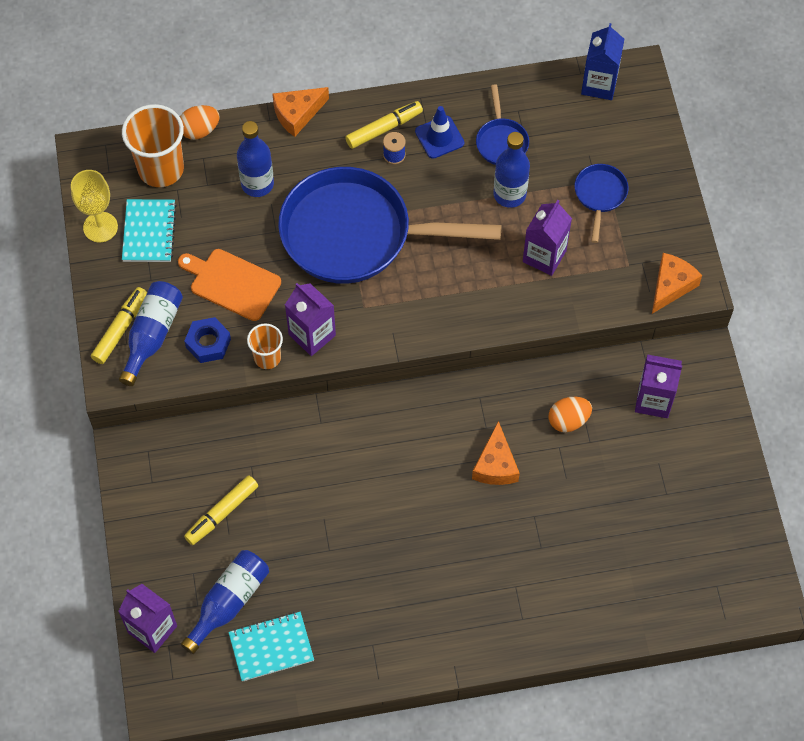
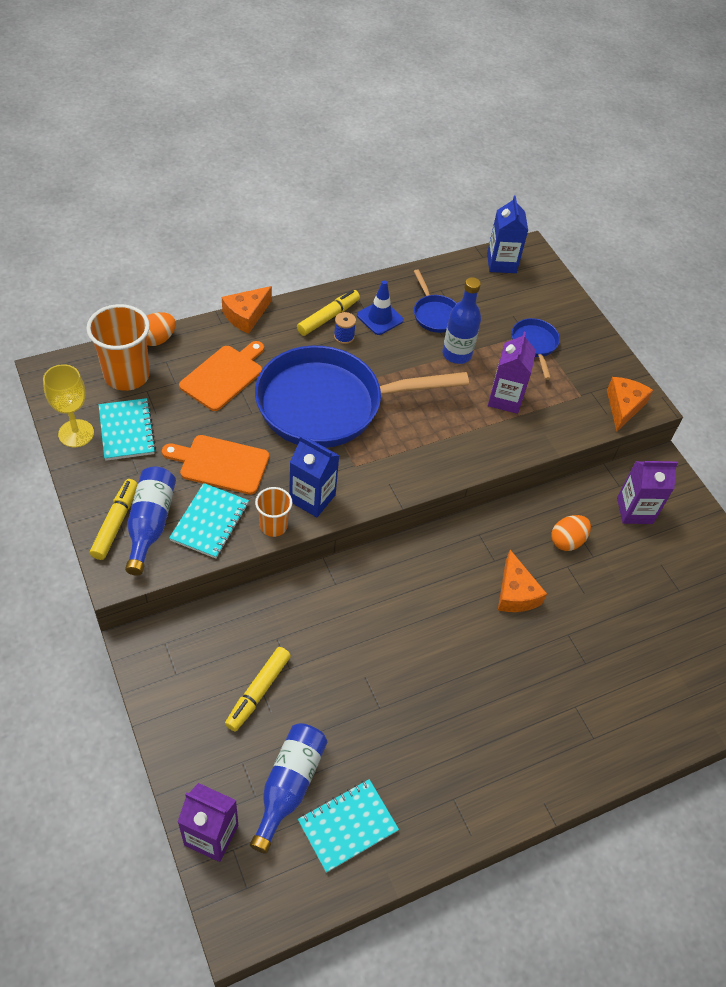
camera: 20 degrees left, 10 degrees down
blue nut [184,317,231,363] -> turquoise notebook [169,483,249,559]
blue bottle [237,121,274,197] -> orange cutting board [179,341,264,411]
purple carton [285,283,336,356] -> blue carton [289,436,340,517]

